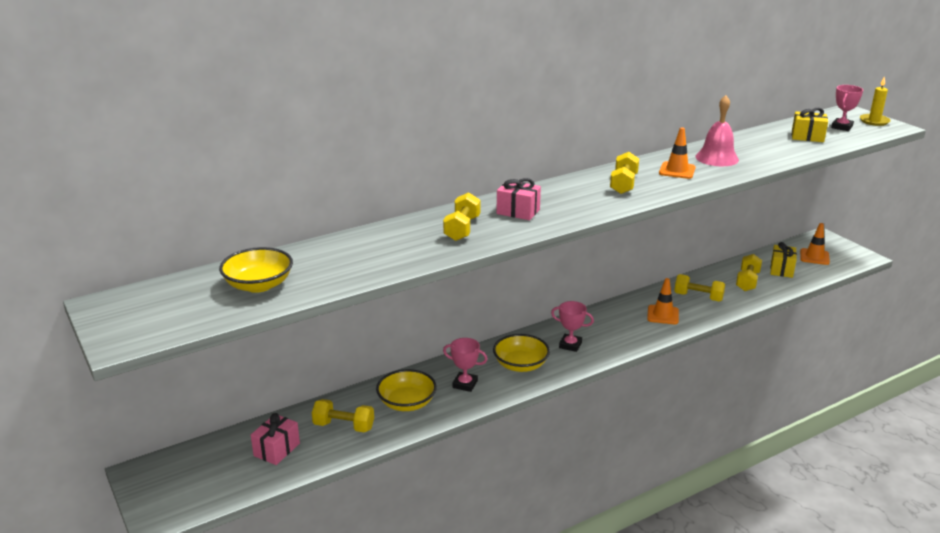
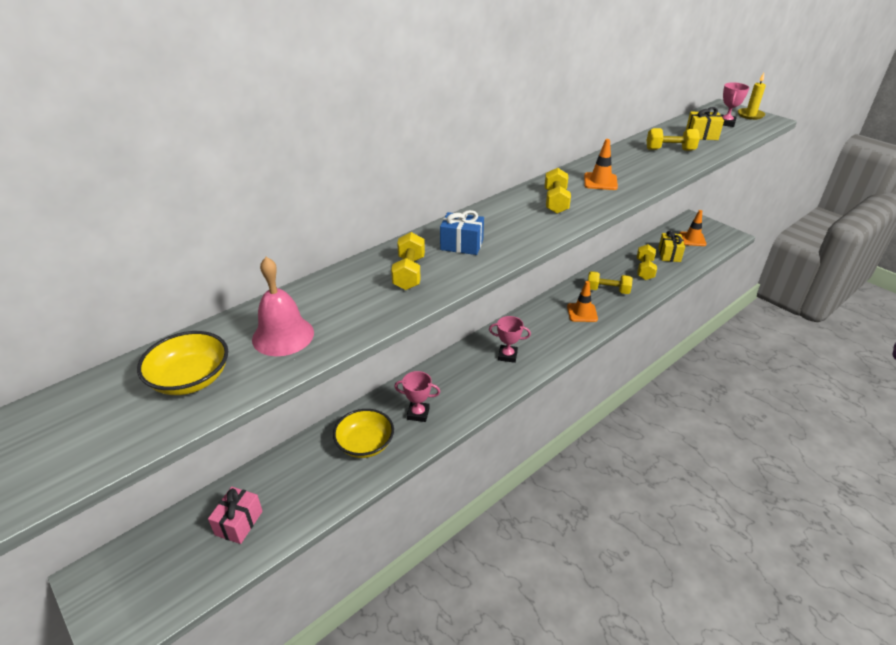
camera: 10 degrees left, 10 degrees up
yellow dumbbell [312,399,374,433] -> yellow dumbbell moved to [647,128,700,151]
yellow bowl [493,334,550,372] -> none
pink gift [497,178,541,220] -> blue gift [440,210,484,255]
pink bell [695,95,739,166] -> pink bell moved to [252,257,314,356]

